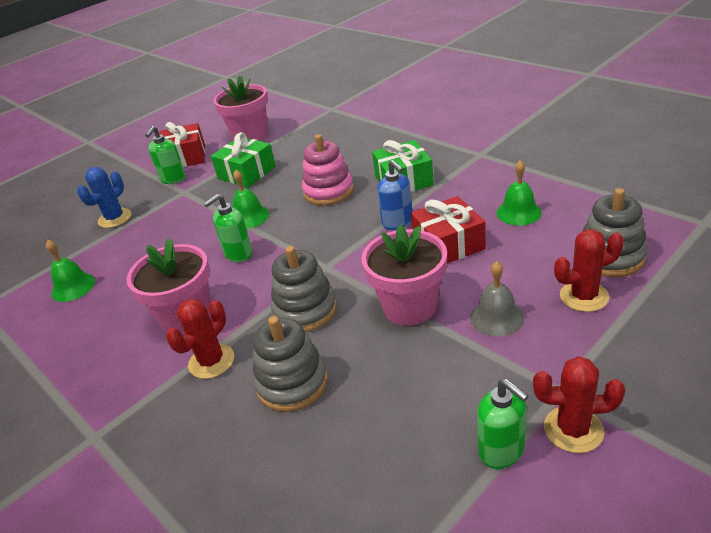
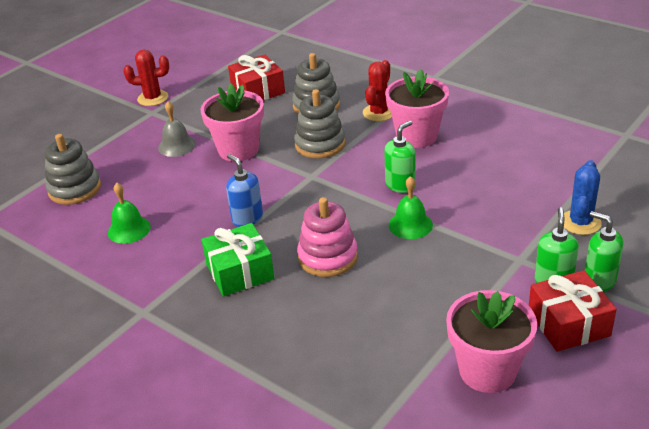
camera: 170 degrees right, 0 degrees up
green bell [46,240,95,302] -> none
green gift [211,132,276,188] -> none
red gift [411,196,486,264] -> red gift moved to [228,54,285,100]
green soap dispenser [477,379,529,469] -> green soap dispenser moved to [585,211,623,292]
red cactus [554,229,624,312] -> none

